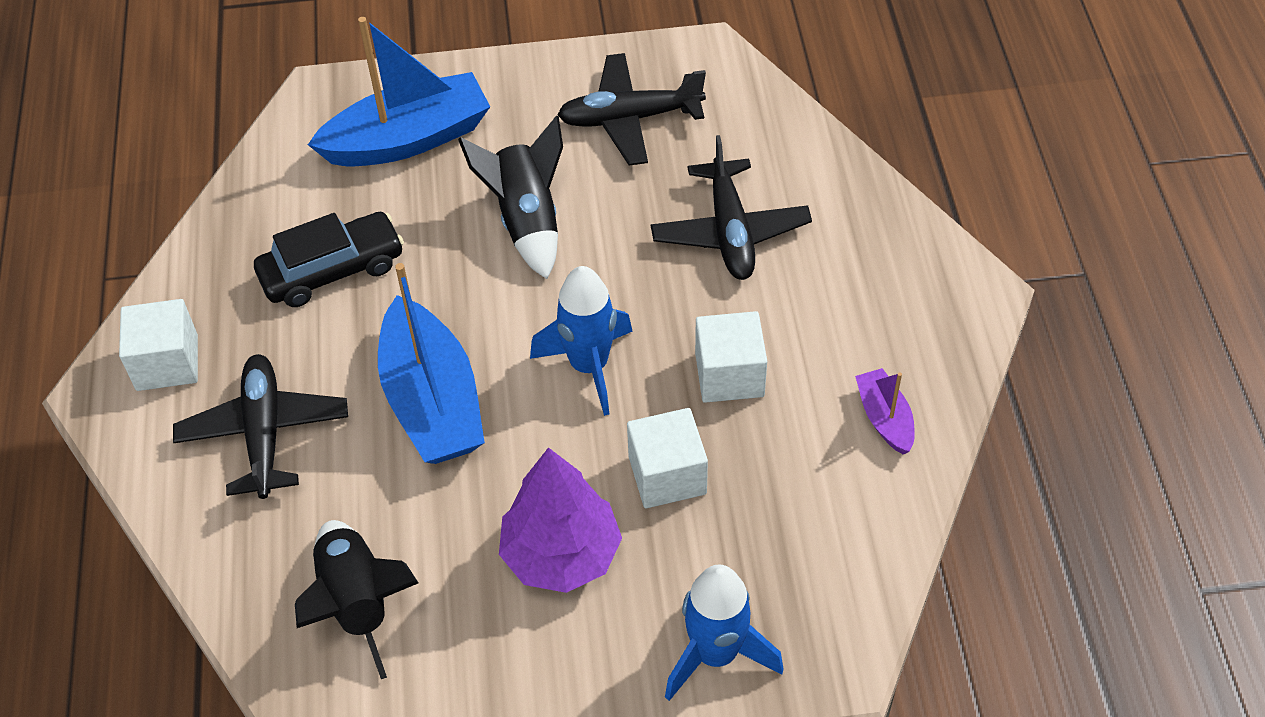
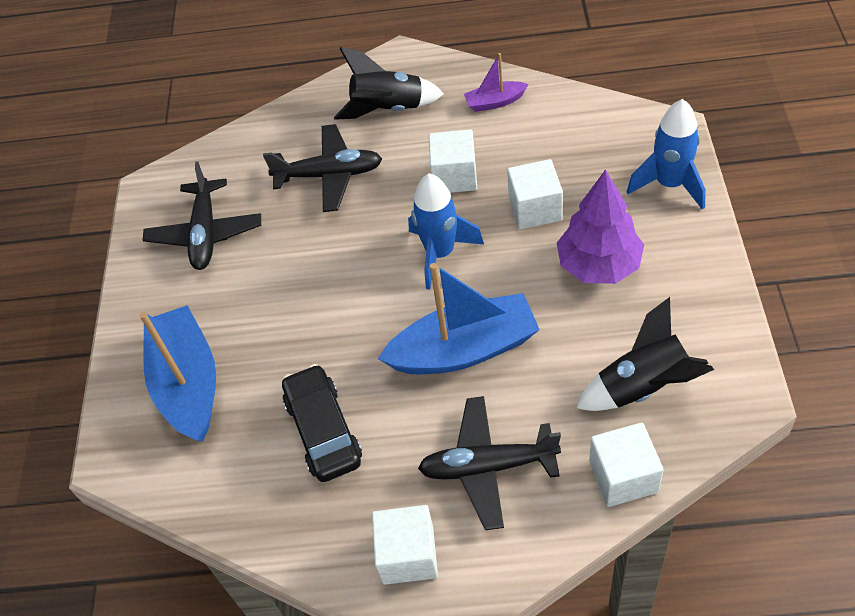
camera: 80 degrees left, 0 degrees up
black rocket [458,116,563,279] -> black rocket moved to [334,47,444,120]
none -> white cube [589,422,664,507]

